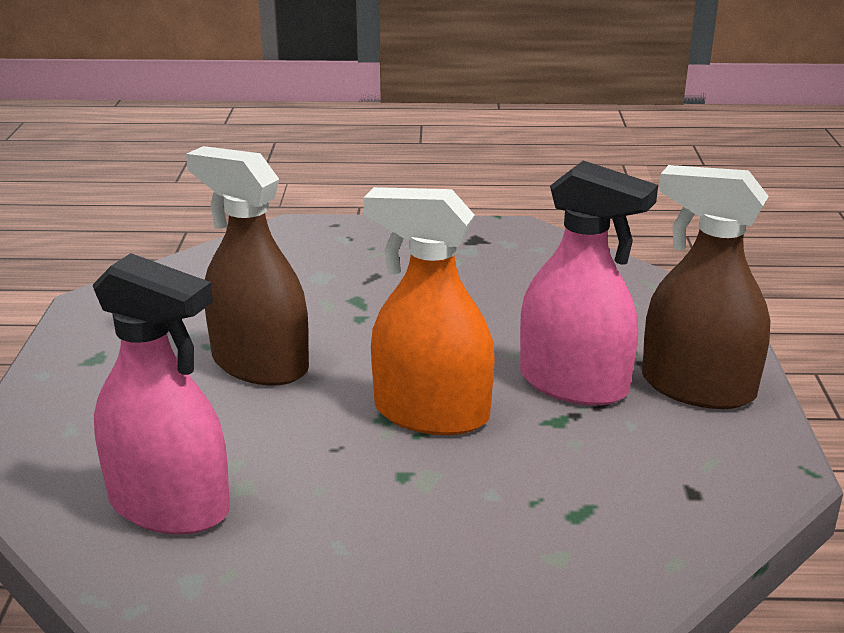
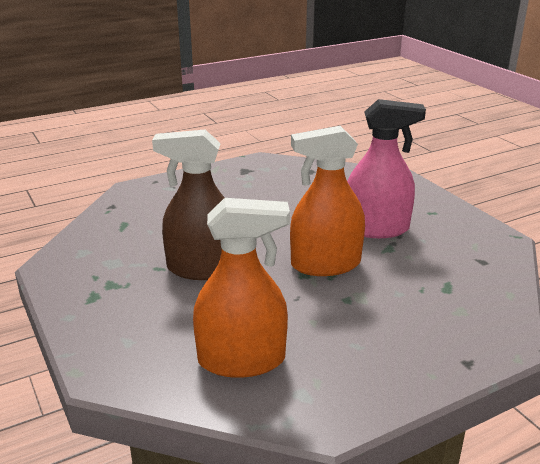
camera: 30 degrees left, 0 degrees up
pink spray bottle [93,253,230,535] -> orange spray bottle [193,198,290,378]
brown spray bottle [642,165,770,409] -> none

